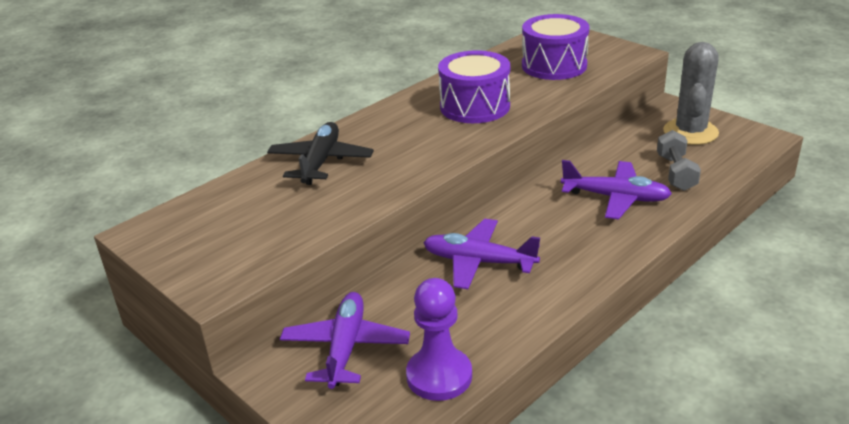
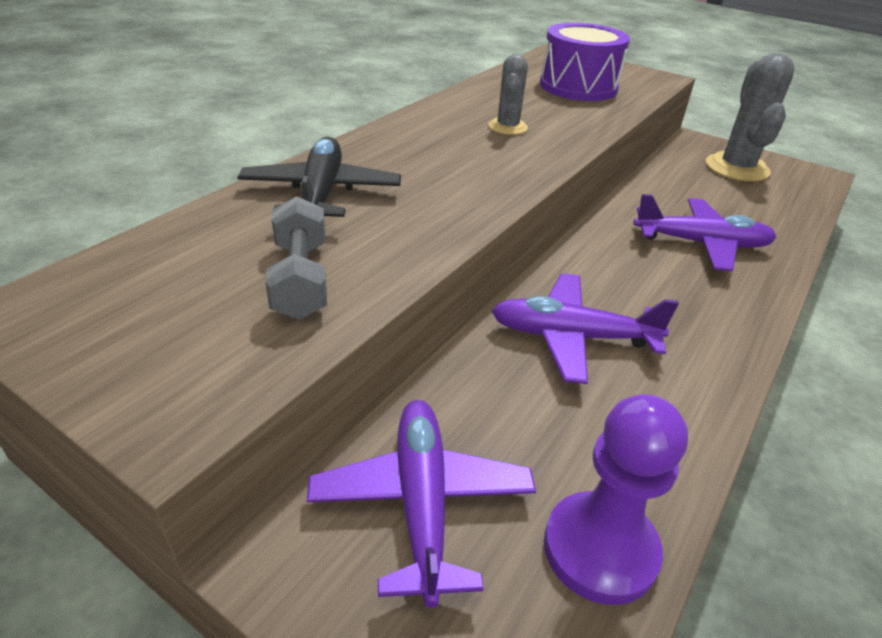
camera: 15 degrees left, 5 degrees up
purple drum [438,50,510,123] -> grey cactus [488,54,528,135]
grey dumbbell [657,130,701,191] -> grey dumbbell moved to [265,196,327,320]

